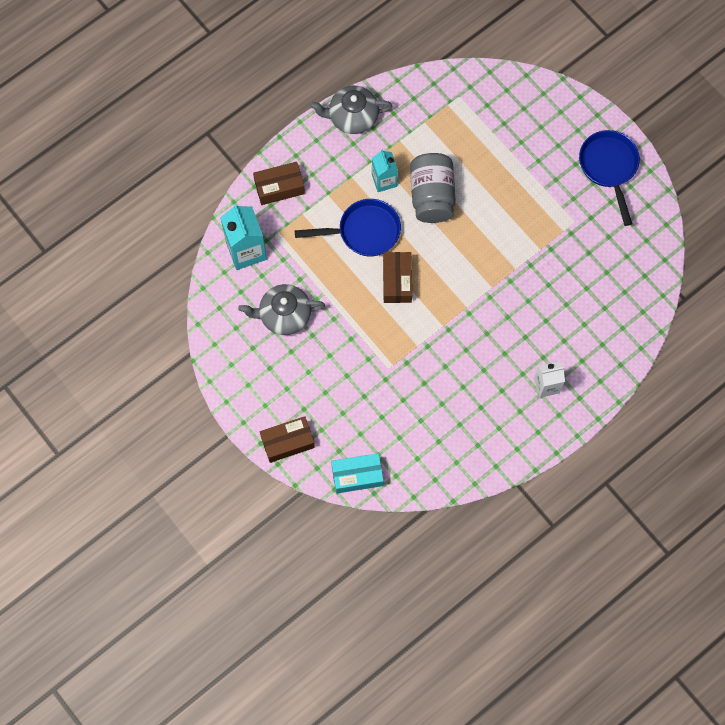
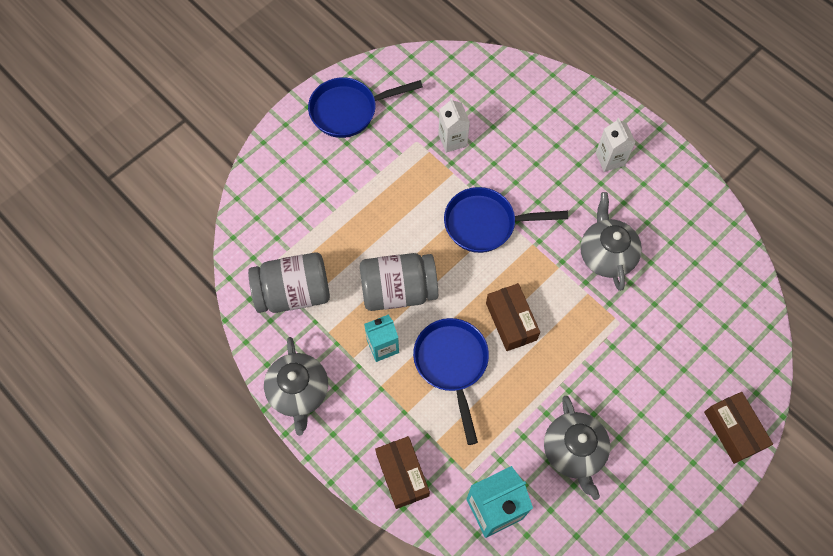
camera: 95 degrees left, 5 degrees down
turquoise box [331,453,384,493] -> none
brown box [383,252,412,303] -> brown box turned 75 degrees clockwise [486,283,540,351]
none -> grey jar [248,252,330,313]
none -> white carton [438,98,470,153]
none -> blue pan [444,187,568,253]
none -> grey teapot [580,192,642,291]

